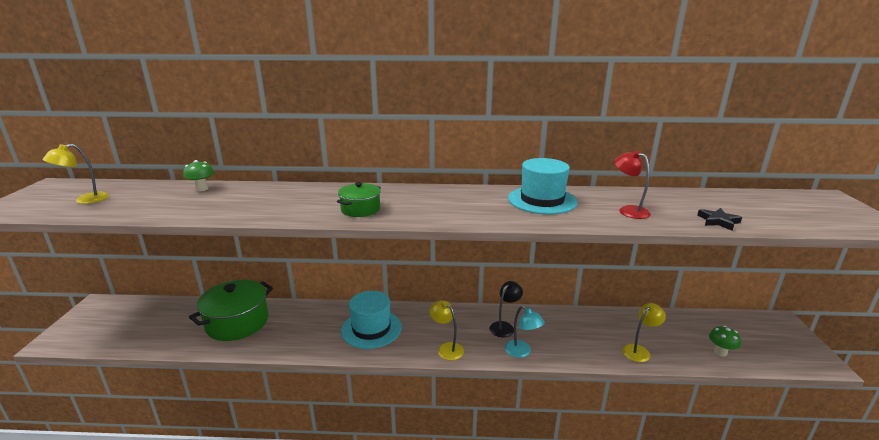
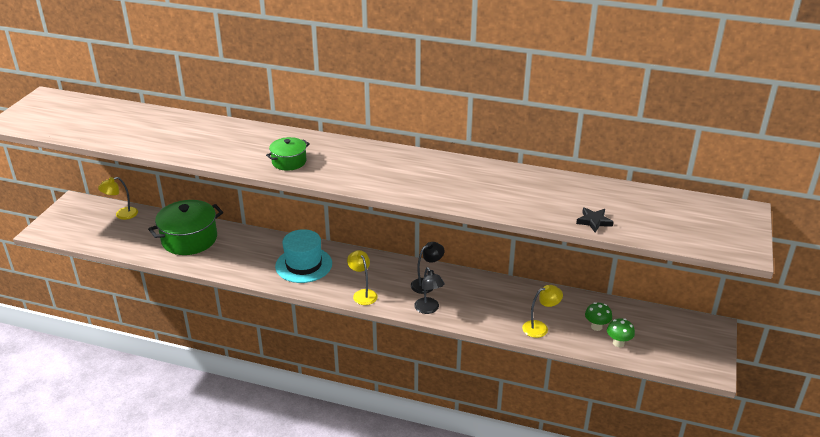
camera: 15 degrees right, 10 degrees up
yellow lamp [43,144,109,204] -> yellow lamp moved to [98,177,138,220]
green mushroom [183,160,214,191] -> green mushroom moved to [585,302,612,331]
turquoise lamp [505,306,545,358] -> black lamp [414,267,445,314]
turquoise hat [508,158,578,214] -> none
red lamp [614,150,651,219] -> none

